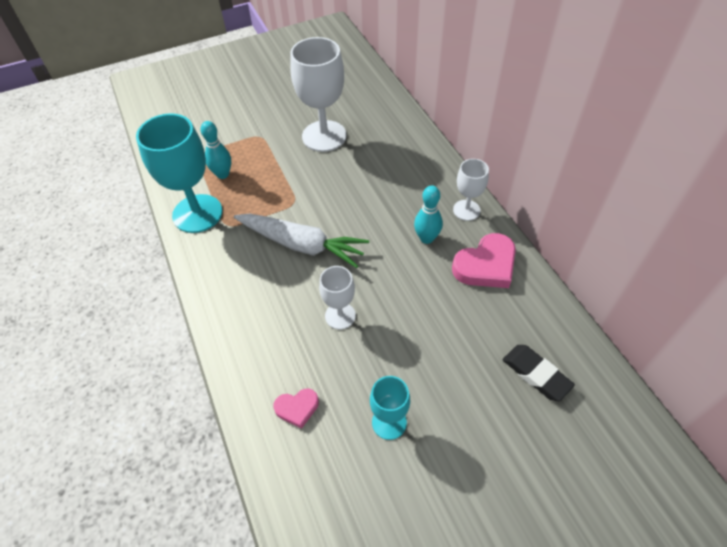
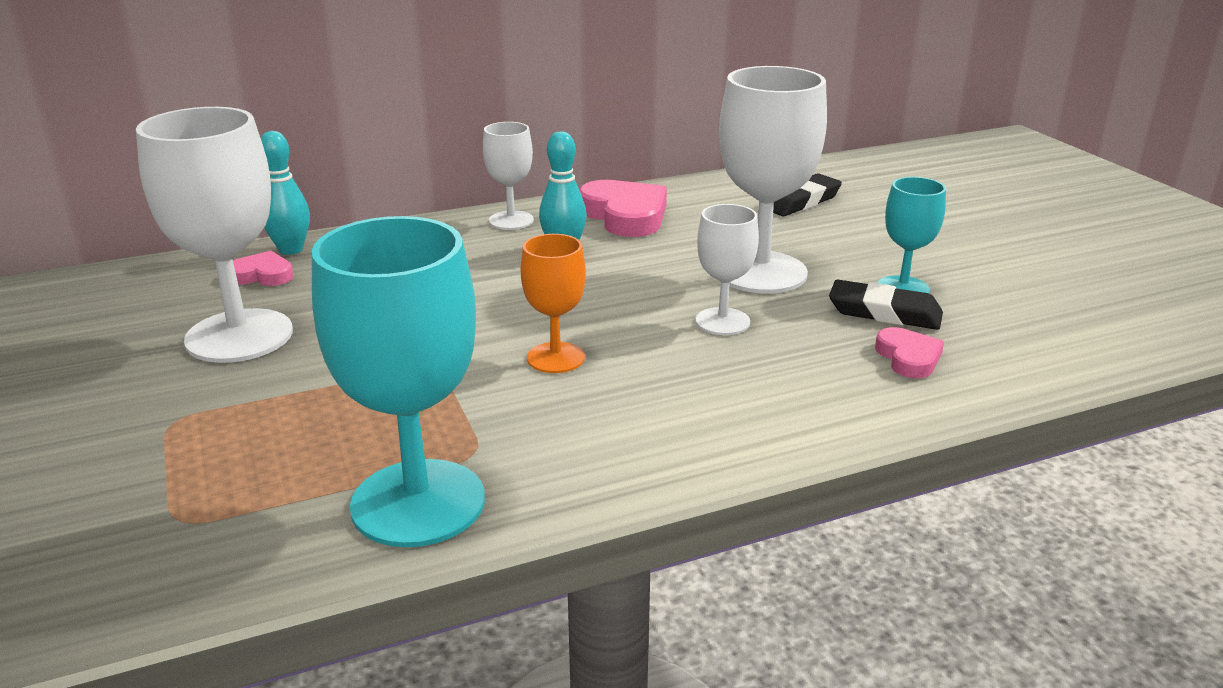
camera: 90 degrees left, 25 degrees down
turquoise bowling pin [201,121,231,179] -> turquoise bowling pin moved to [261,131,310,255]
white carrot [234,214,369,268] -> orange goblet [521,234,586,373]
none -> pink heart [233,251,294,286]
none -> white goblet [719,66,827,293]
none -> black eraser [829,280,943,330]

